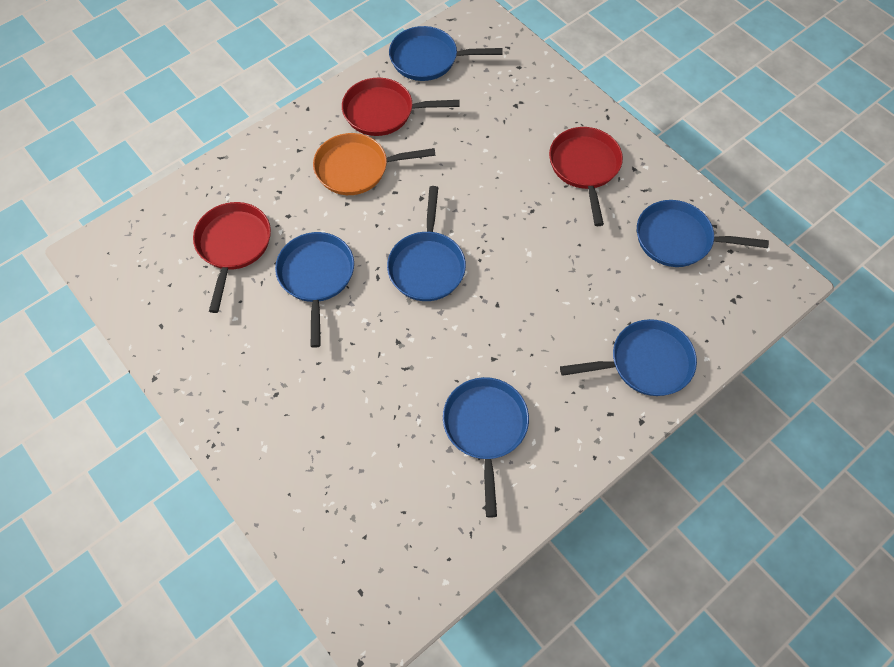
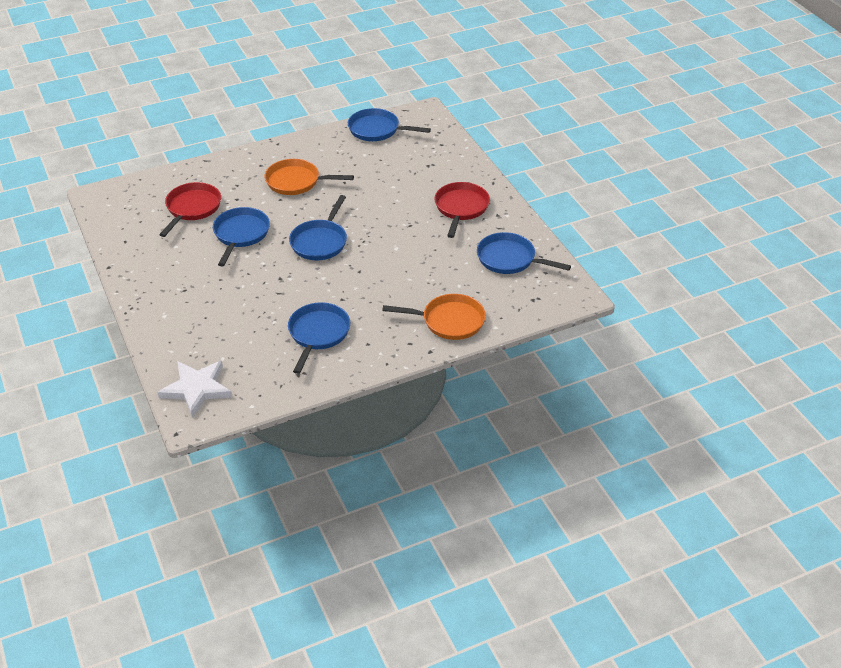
camera: 15 degrees right, 20 degrees down
red pan [342,78,460,136] -> none
blue pan [560,319,697,396] -> orange pan [382,294,486,340]
none -> white star [157,361,232,417]

